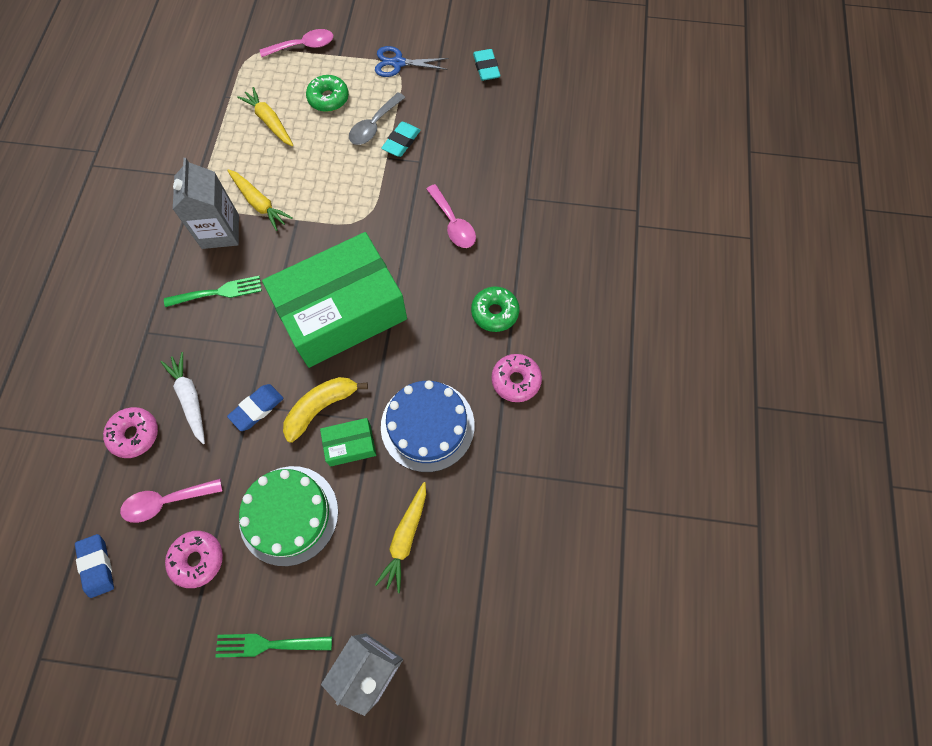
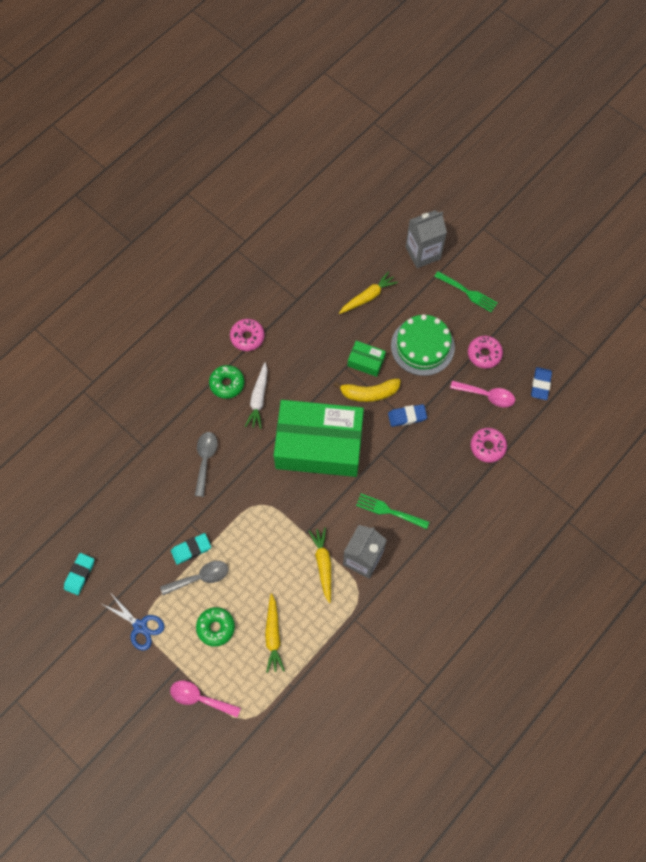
camera: 145 degrees left, 0 degrees up
white carrot [160,352,205,444] -> white carrot moved to [245,362,268,429]
blue cake [381,381,474,472] -> none
pink spoon [426,184,476,248] -> grey spoon [195,432,218,497]

